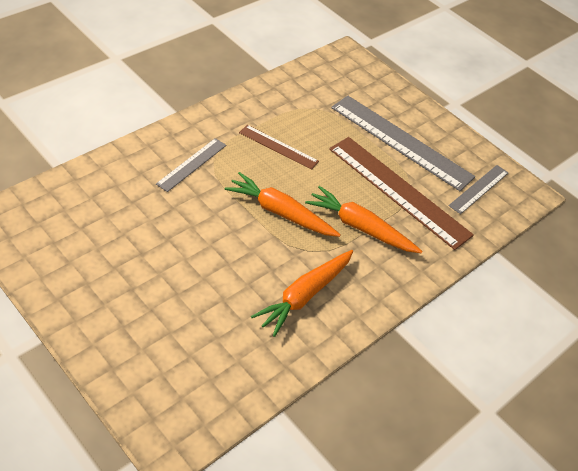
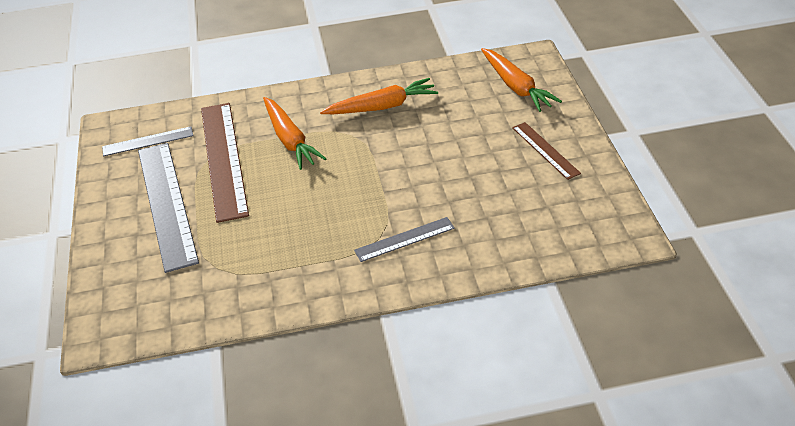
camera: 140 degrees left, 5 degrees down
orange carrot [225,172,341,237] -> orange carrot moved to [481,48,562,112]
brown ruler [239,125,319,170] -> brown ruler moved to [512,122,581,180]

